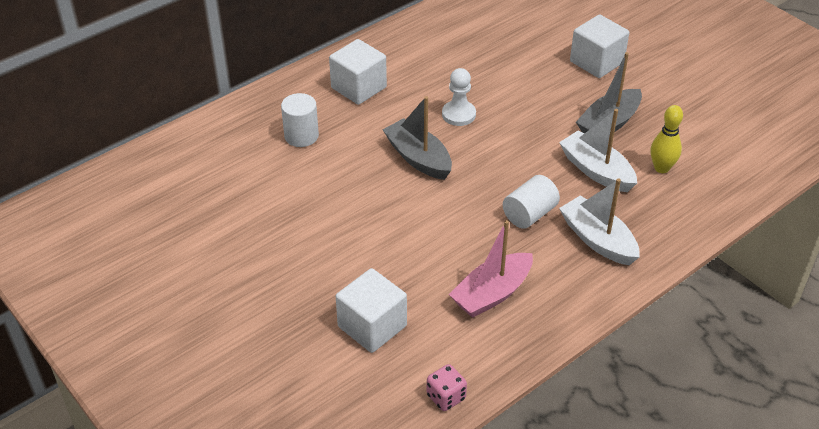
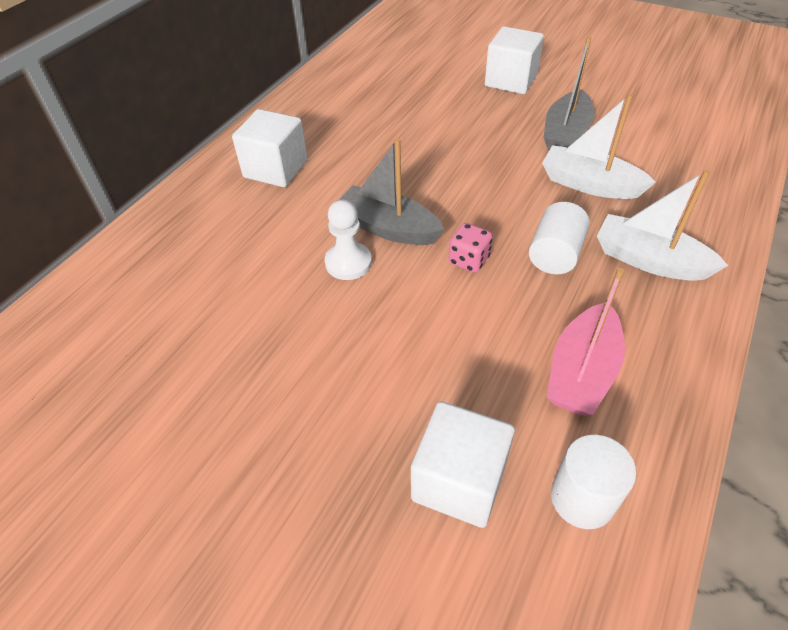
camera: 20 degrees left, 5 degrees up
white cylinder [281,93,319,147] -> white cylinder moved to [551,435,636,529]
pink dice [426,364,467,411] -> pink dice moved to [448,223,493,273]
white pawn [442,68,476,126] -> white pawn moved to [325,200,372,280]
yellow bowling pin [650,105,683,173] -> none

